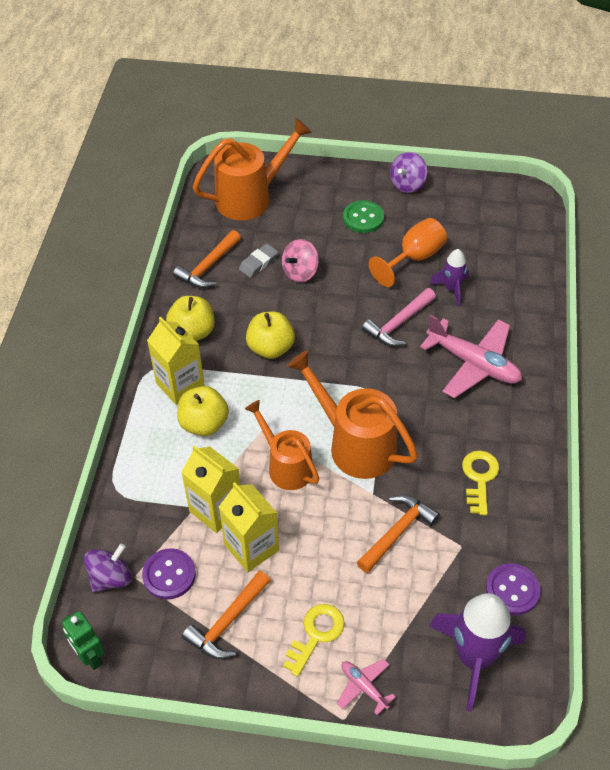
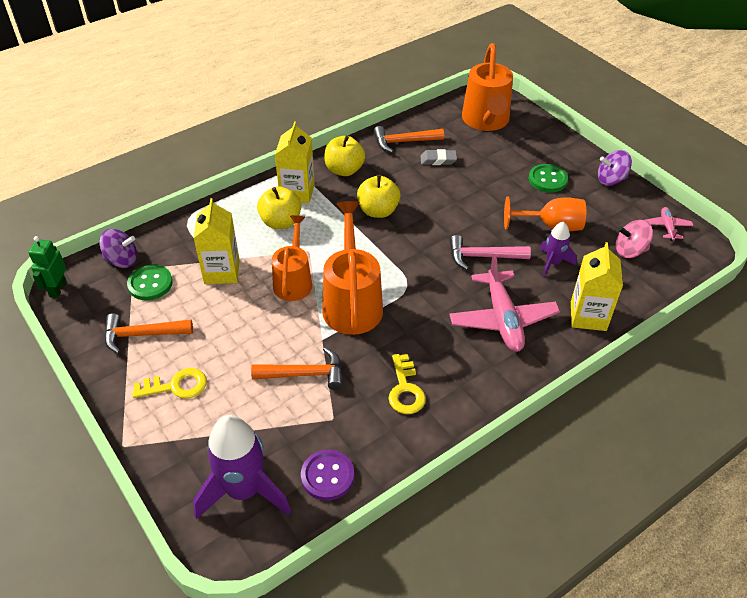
camera: 45 degrees right, 5 degrees down
purple button [142,548,196,600] -> green button [127,265,173,300]
orange watering can [193,118,312,220] -> orange watering can turned 75 degrees clockwise [462,43,513,131]
yellow carton [219,482,279,572] -> yellow carton moved to [571,242,623,331]
pink spinning top [282,239,319,283] -> pink spinning top moved to [616,220,653,258]
pink plane [337,659,396,715] -> pink plane moved to [645,207,694,241]
yellow key [462,450,499,515] -> yellow key turned 120 degrees clockwise [388,354,426,414]

